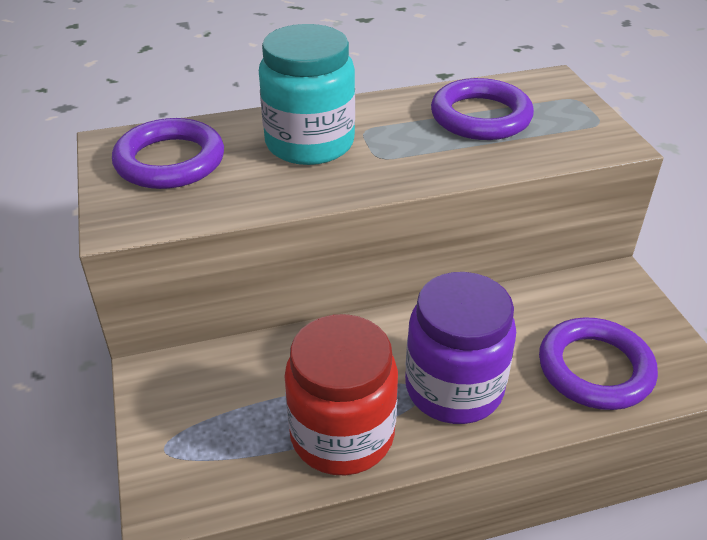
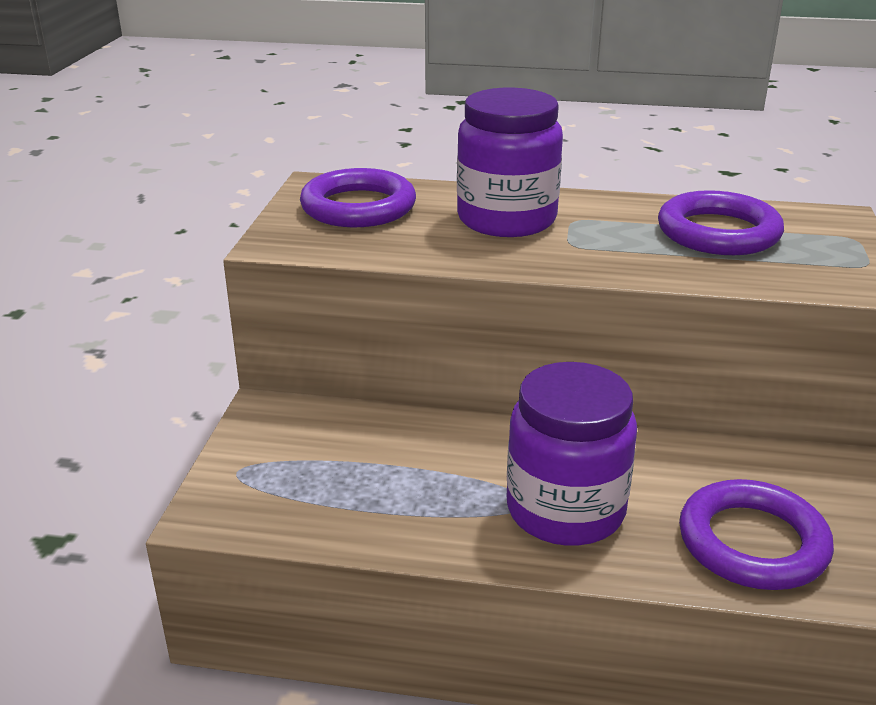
camera: 25 degrees right, 10 degrees down
turquoise jar [259,24,355,165] -> purple jar [457,88,563,237]
red jar [284,314,398,475] -> none

